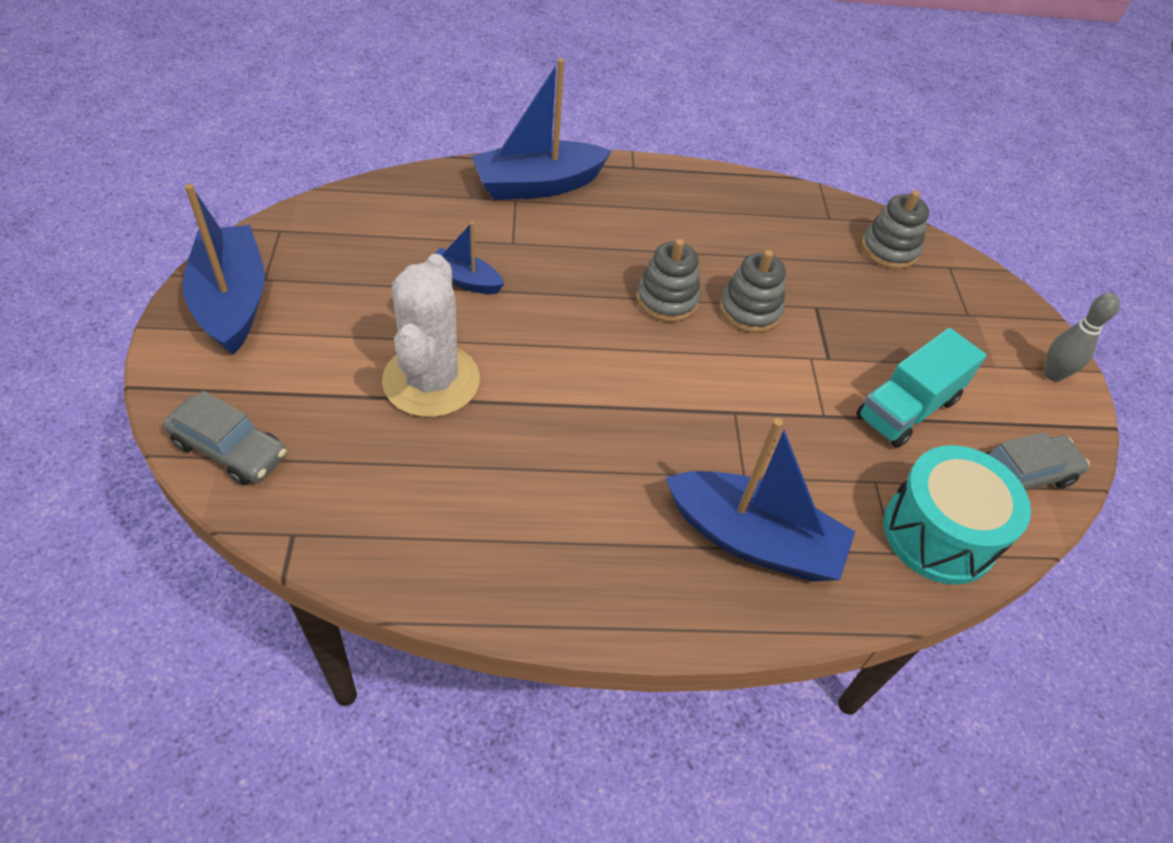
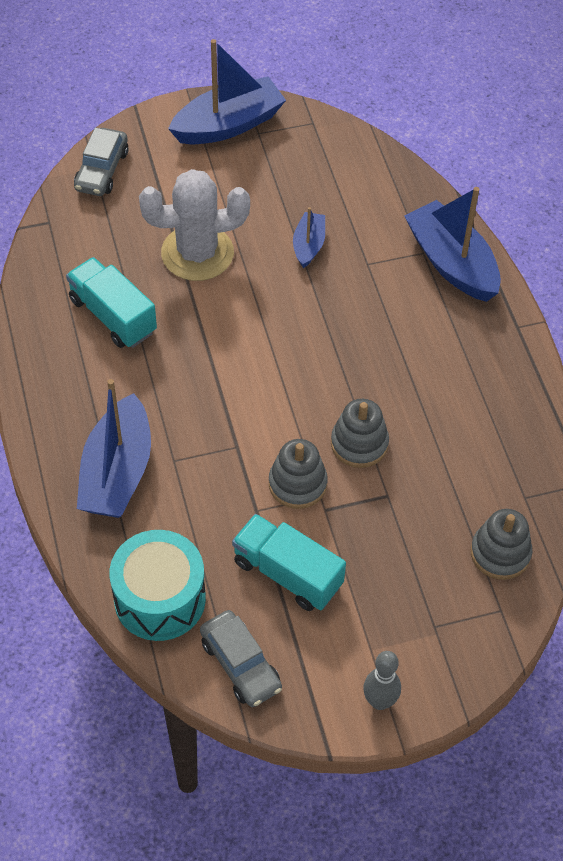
camera: 80 degrees right, 5 degrees up
grey stacking toy [636,239,701,322] -> grey stacking toy moved to [269,439,328,509]
none -> turquoise truck [66,257,157,348]

